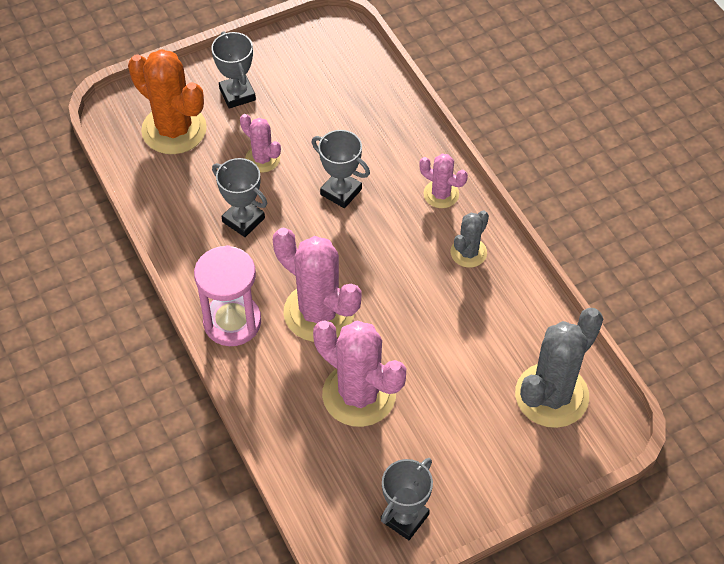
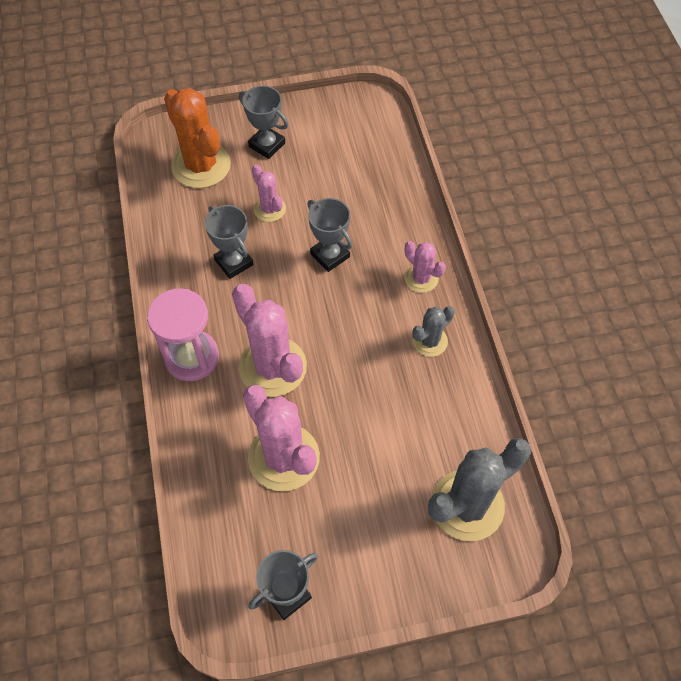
camera: 15 degrees right, 5 degrees up
grey trophy [211,31,256,109] -> grey trophy turned 45 degrees counterclockwise [239,86,288,159]

